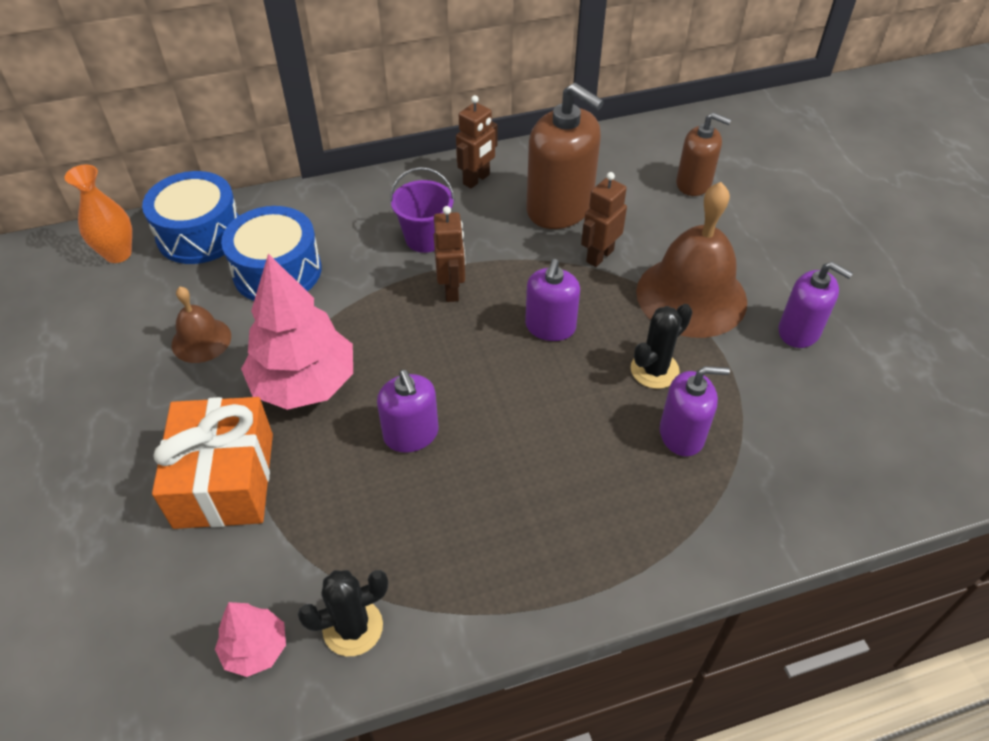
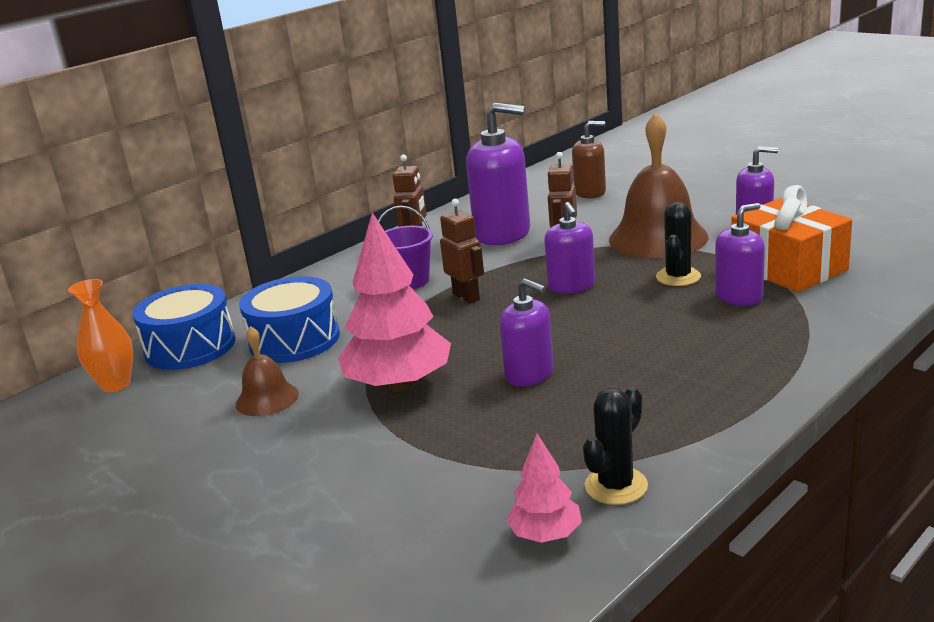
camera: 25 degrees left, 25 degrees down
orange gift [152,397,273,529] -> orange gift moved to [731,185,852,292]
brown soap dispenser [526,83,604,229] -> purple soap dispenser [466,103,530,245]

